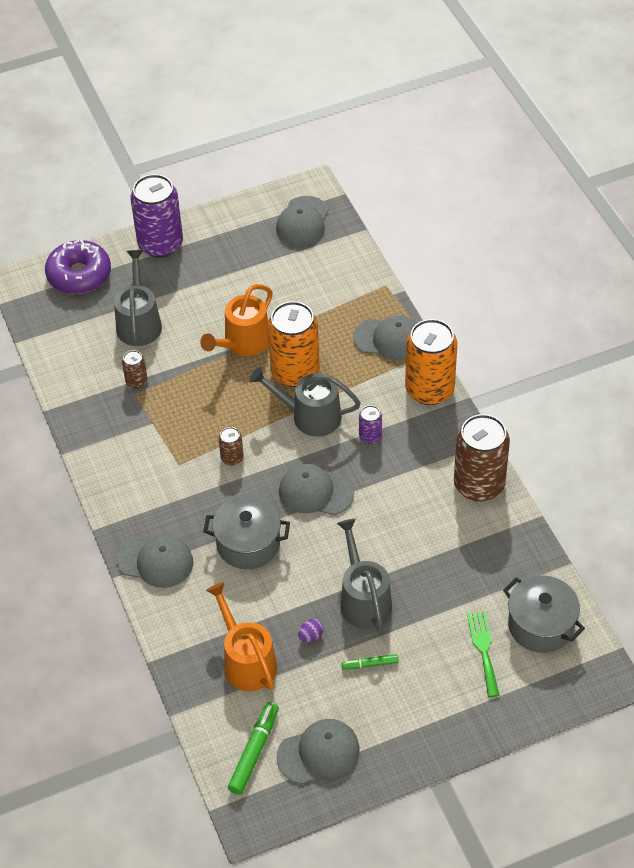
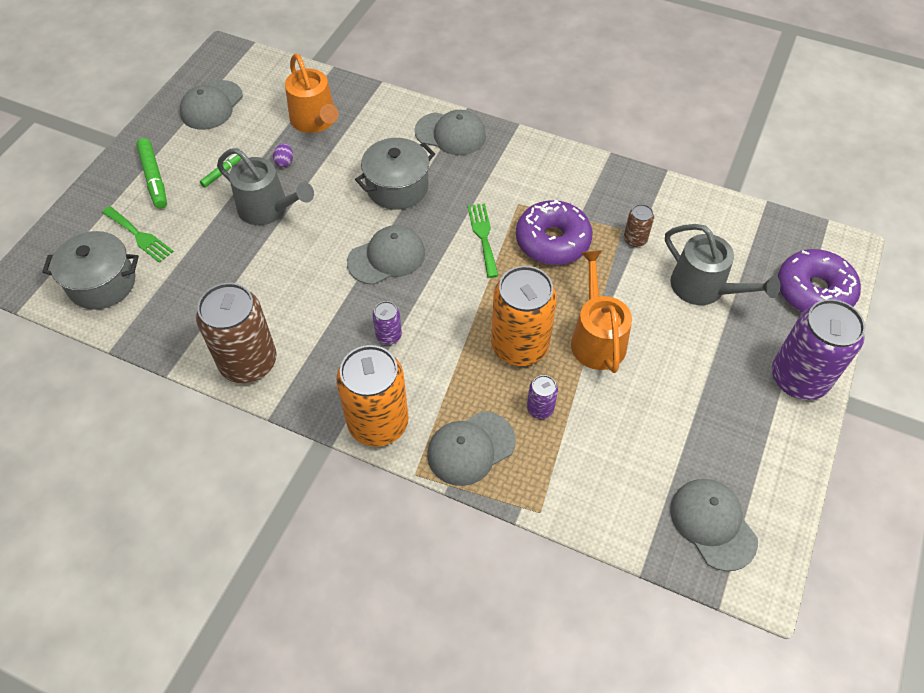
camera: 135 degrees right, 5 degrees up
grey cap [116,535,194,588] -> grey cap turned 135 degrees counterclockwise [415,110,486,155]
orange watering can [206,582,277,691] -> orange watering can turned 45 degrees clockwise [285,54,339,133]
brown can [218,427,244,466] -> green fork [468,203,499,278]
green marker [228,702,279,795] -> green marker moved to [136,138,167,209]
grey watering can [250,367,361,437] -> none
none -> purple donut [516,200,593,265]
none -> purple can [527,375,558,419]

